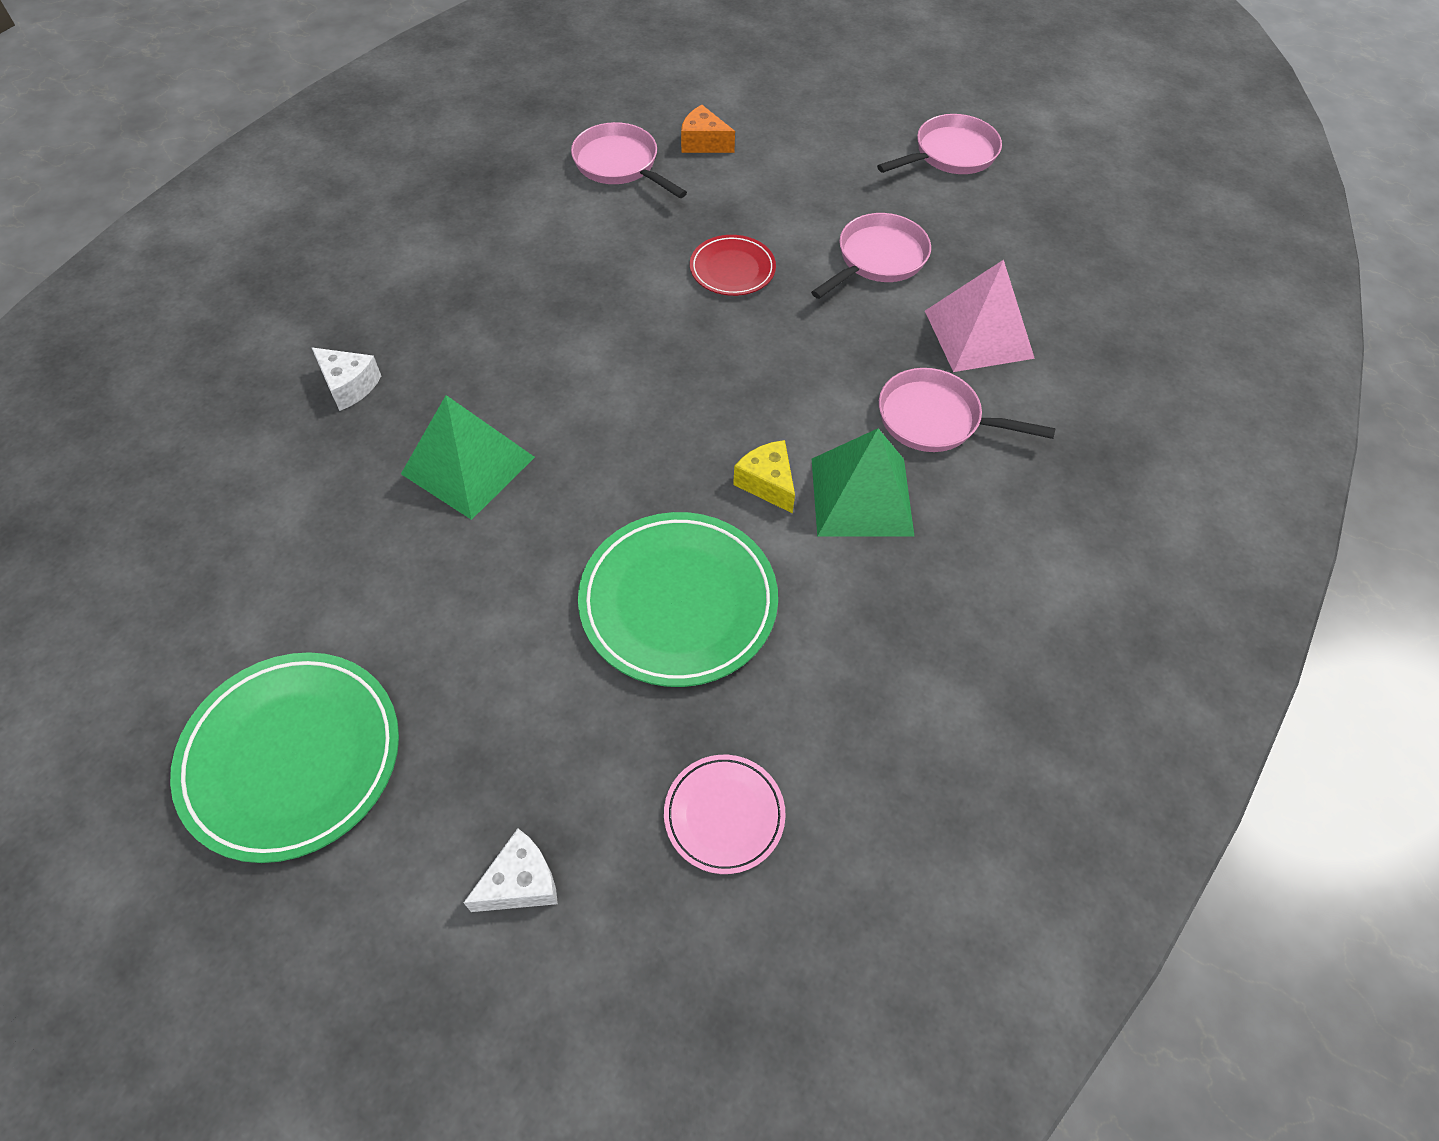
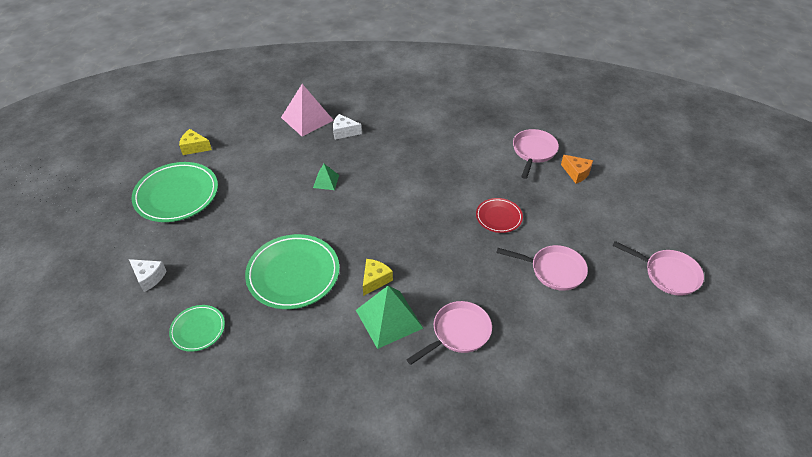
camera: 65 degrees right, 10 degrees down
white cheese [311,347,381,411] -> white cheese turned 90 degrees clockwise [333,114,362,140]
green pyramid [401,395,535,520] -> green pyramid [313,164,339,190], size x0.52
pink plate [664,755,786,874] -> green plate [169,305,225,352]
orange cheese [681,105,735,153] -> orange cheese turned 135 degrees clockwise [561,155,593,184]
pink pan [879,368,1055,452] -> pink pan turned 60 degrees clockwise [406,301,492,365]
pink pyramid [925,260,1035,372] -> pink pyramid moved to [281,84,334,136]
none -> yellow cheese [179,129,212,155]

